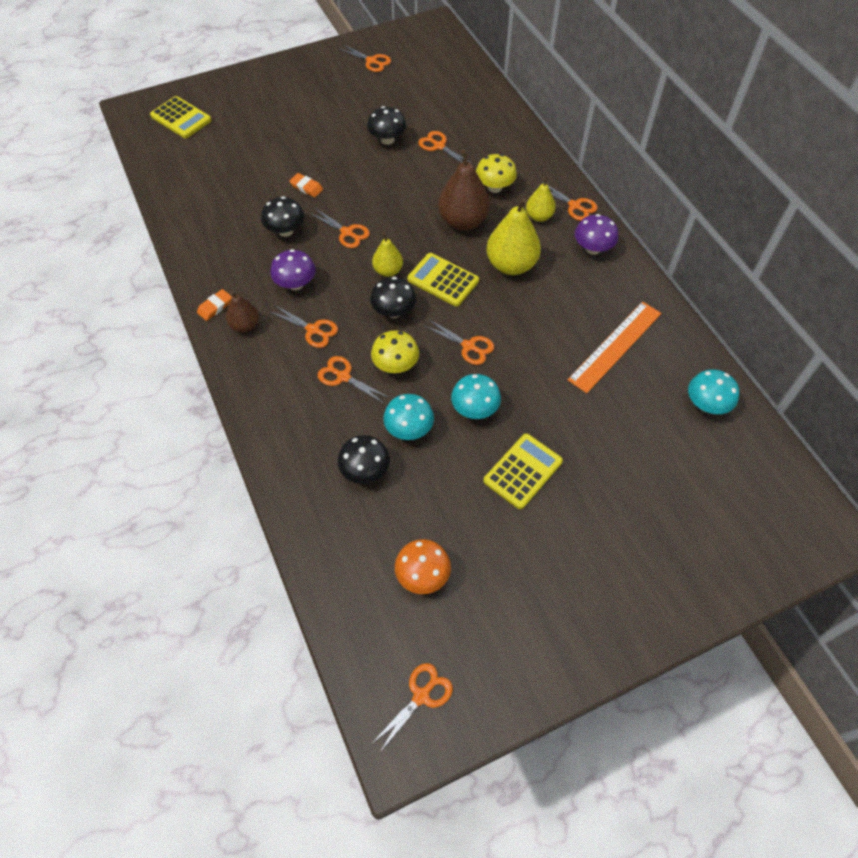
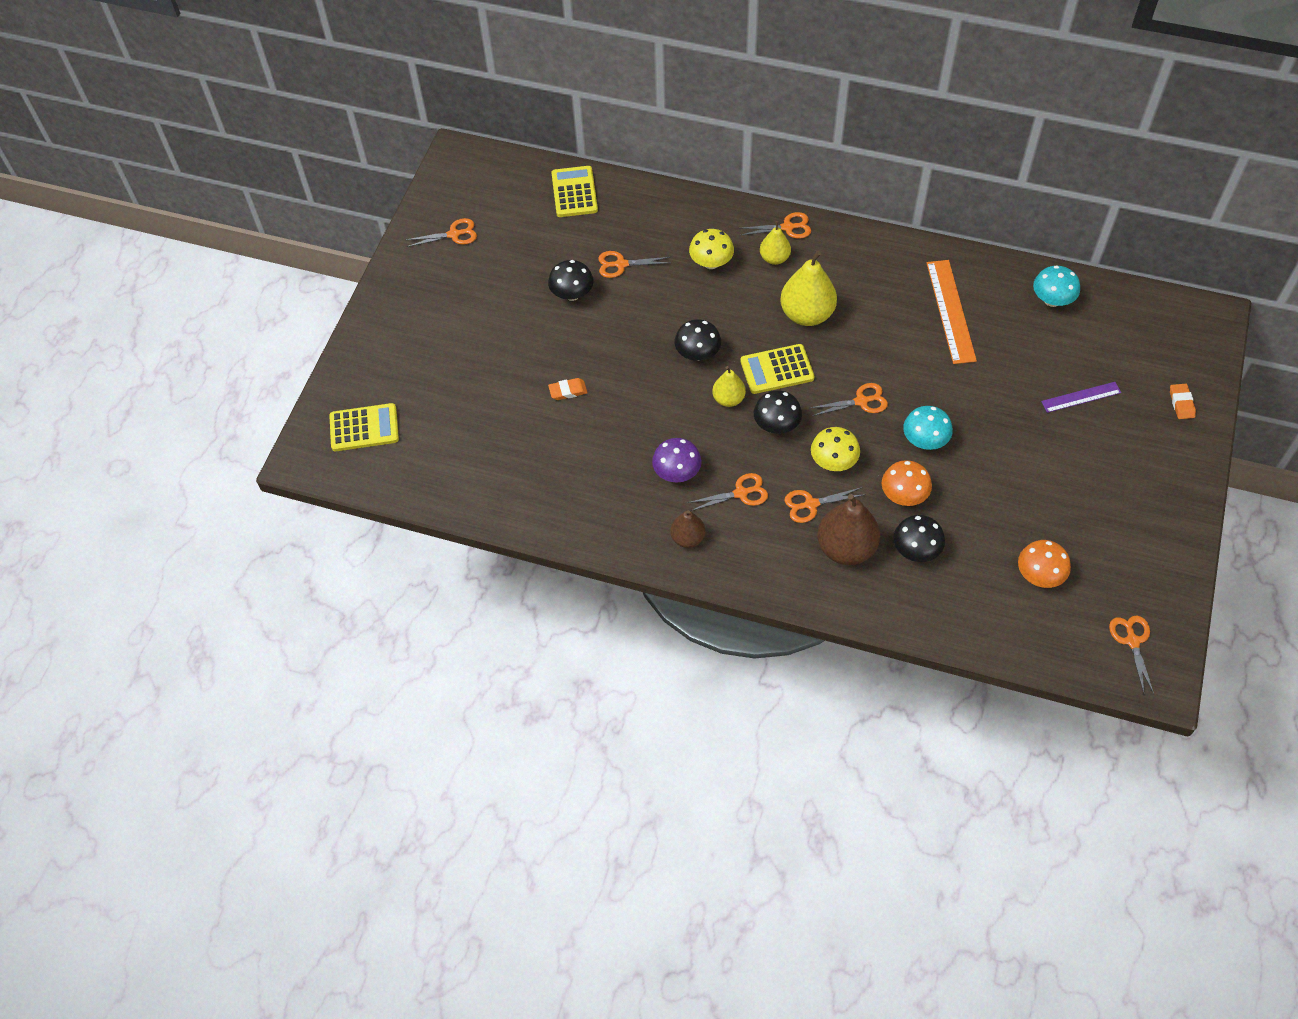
camera: 45 degrees left, 0 degrees up
orange eraser [197,289,232,321] -> orange eraser moved to [1170,384,1196,419]
black mushroom [261,196,304,237] -> black mushroom moved to [675,319,721,361]
orange scissors [310,208,370,248] -> none
turquoise mushroom [383,394,434,440] -> orange mushroom [882,460,932,506]
brown pear [438,150,490,231] -> brown pear moved to [817,494,880,565]
yellow calculator [483,433,563,509] -> yellow calculator moved to [551,166,598,217]
purple mushroom [575,214,618,255] -> none
none -> purple ruler [1041,382,1121,413]

